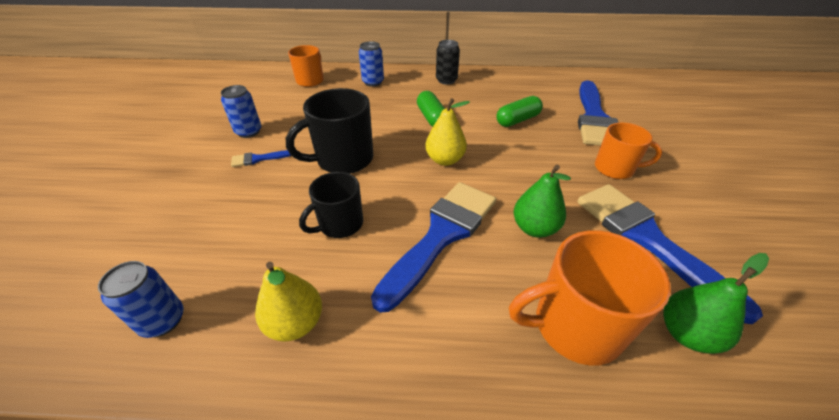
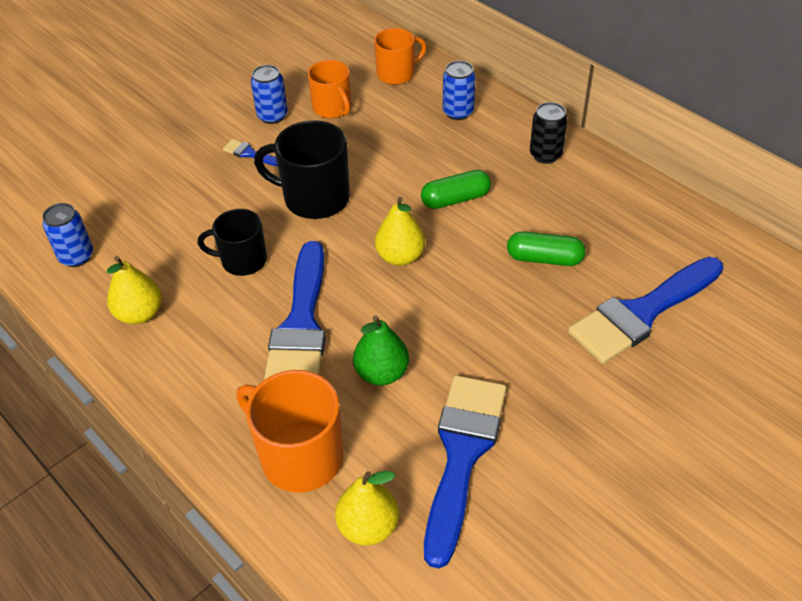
camera: 45 degrees right, 5 degrees up
blue brush [371,182,496,312] -> blue brush turned 105 degrees clockwise [264,241,326,380]
green capsule [417,91,445,127] -> green capsule turned 45 degrees clockwise [421,170,491,209]
orange mug [595,123,662,179] -> orange mug moved to [307,60,351,118]
green pear [663,253,769,354] -> yellow pear [335,471,399,546]

